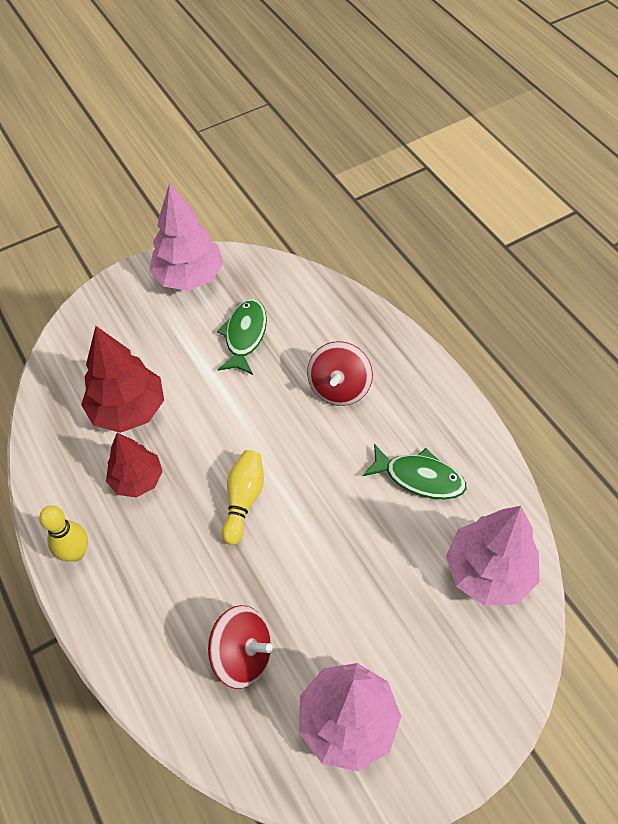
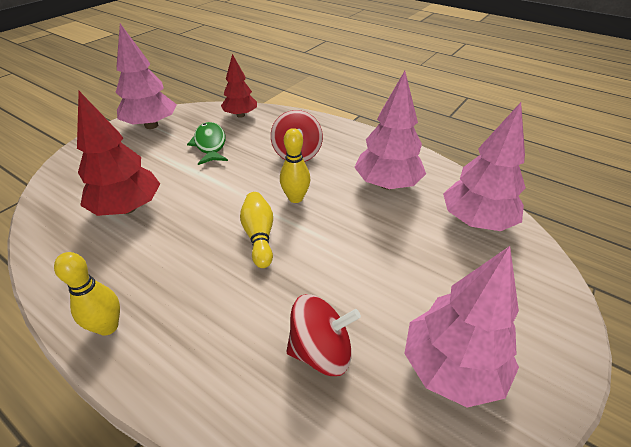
camera: 25 degrees left, 15 degrees down
red tree [106,433,163,498] -> red tree moved to [221,54,257,118]
green fish [362,443,466,499] -> pink tree [354,71,426,189]
none -> yellow bowling pin [280,128,310,203]

